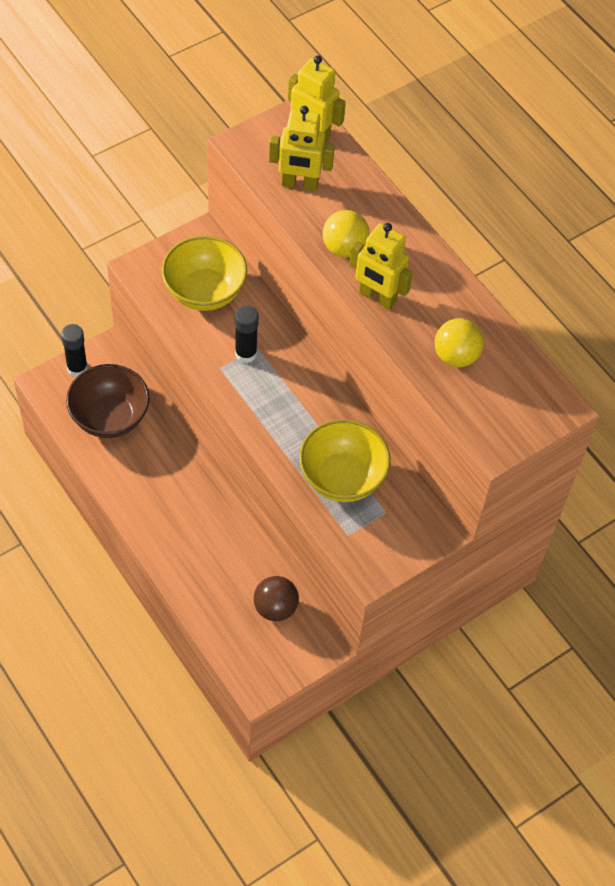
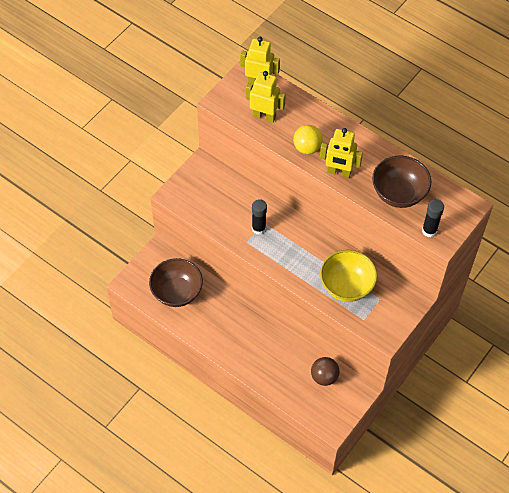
camera: 15 degrees left, 0 degrees up
black glue stick [61,324,88,377] -> black glue stick moved to [422,199,444,237]
yellow bowl [162,236,247,311] -> none
yellow robot [269,106,335,191] -> yellow robot turned 150 degrees counterclockwise [246,71,286,123]
yellow ball [435,318,484,367] -> brown bowl [372,156,431,208]

